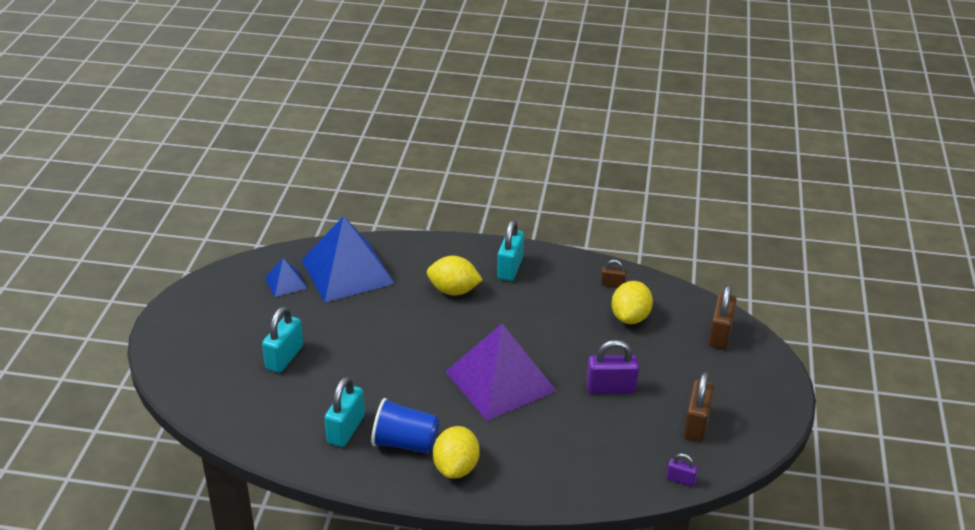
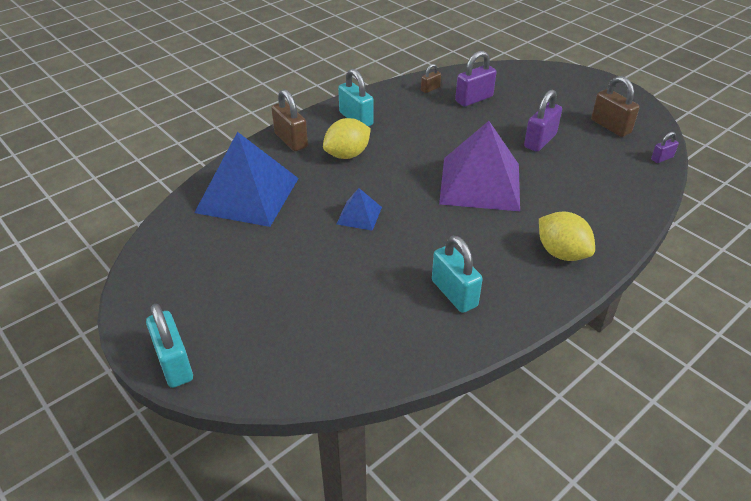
camera: 50 degrees left, 5 degrees up
turquoise padlock [262,307,303,373] -> turquoise padlock moved to [146,304,193,388]
blue pyramid [265,258,307,297] -> blue pyramid moved to [337,188,382,231]
blue cup [371,398,439,454] -> none
yellow lemon [611,281,653,324] -> purple padlock [455,51,496,107]
brown padlock [709,284,736,349] -> brown padlock moved to [271,89,308,151]

